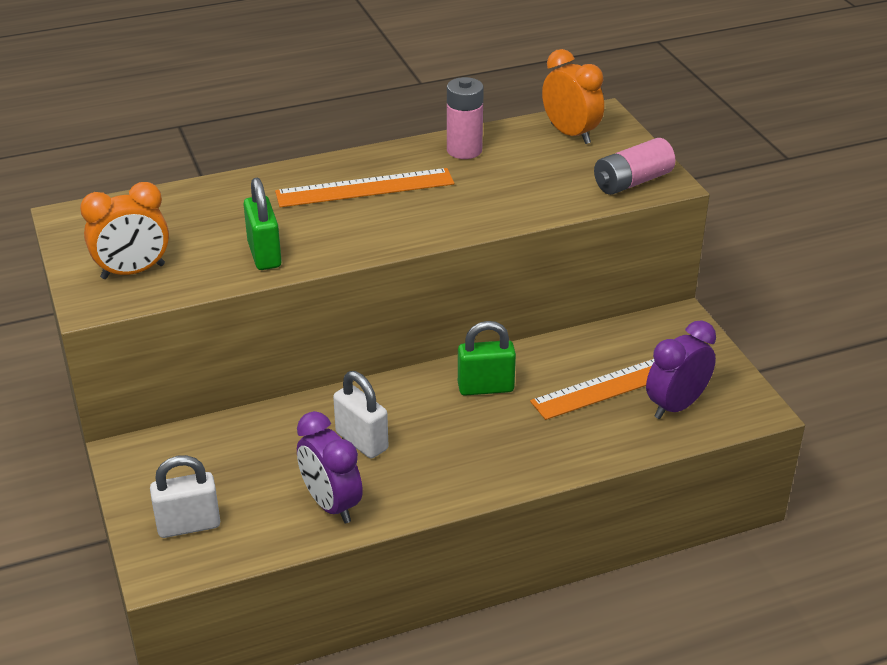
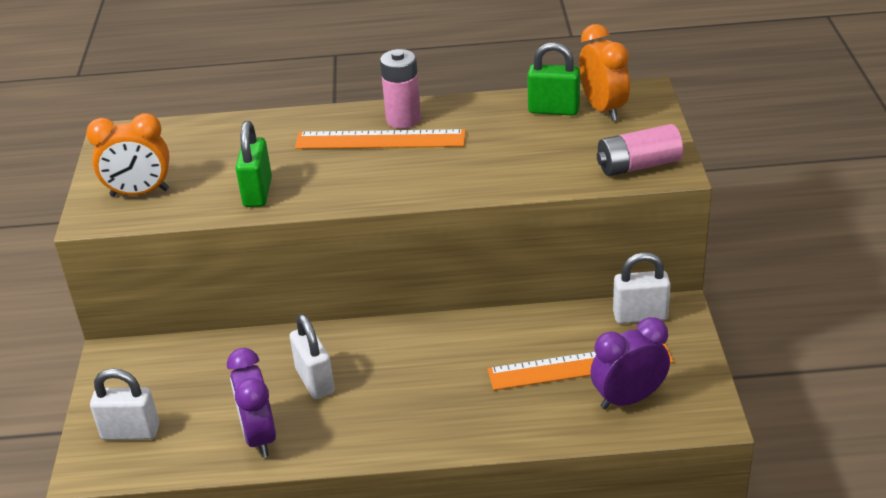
camera: 20 degrees right, 0 degrees up
pink battery [447,77,484,159] -> pink battery moved to [380,49,421,129]
green padlock [458,321,516,396] -> green padlock moved to [527,42,580,116]
none -> white padlock [613,252,671,324]

